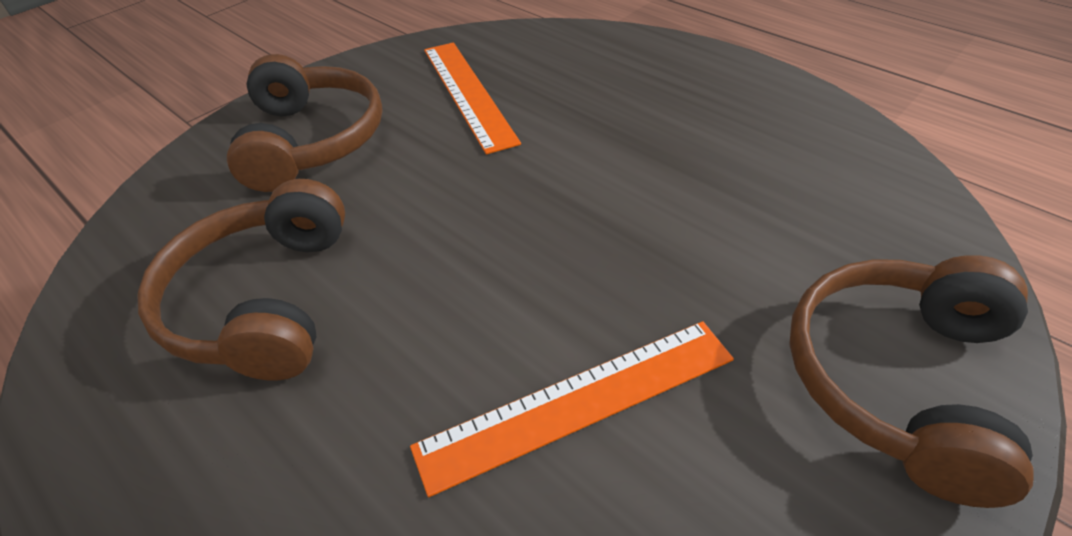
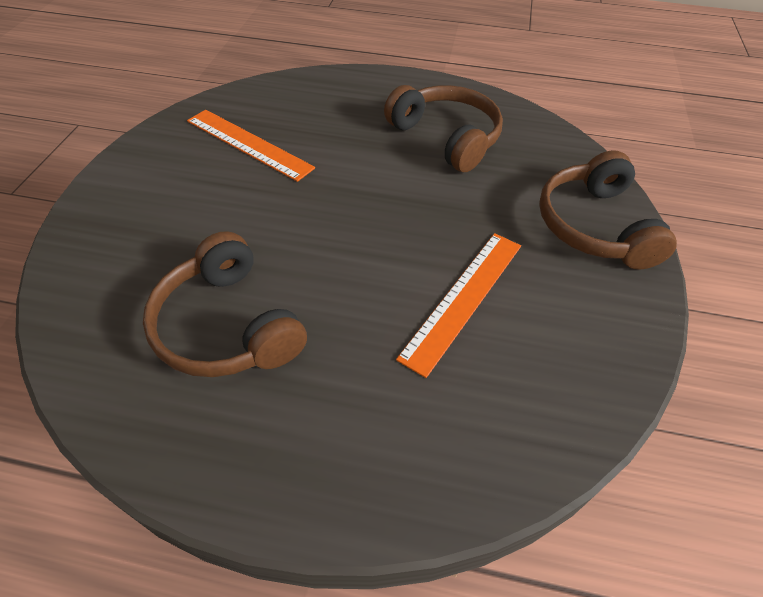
camera: 35 degrees left, 5 degrees up
brown headphones [227,54,383,192] -> brown headphones moved to [384,85,503,172]

